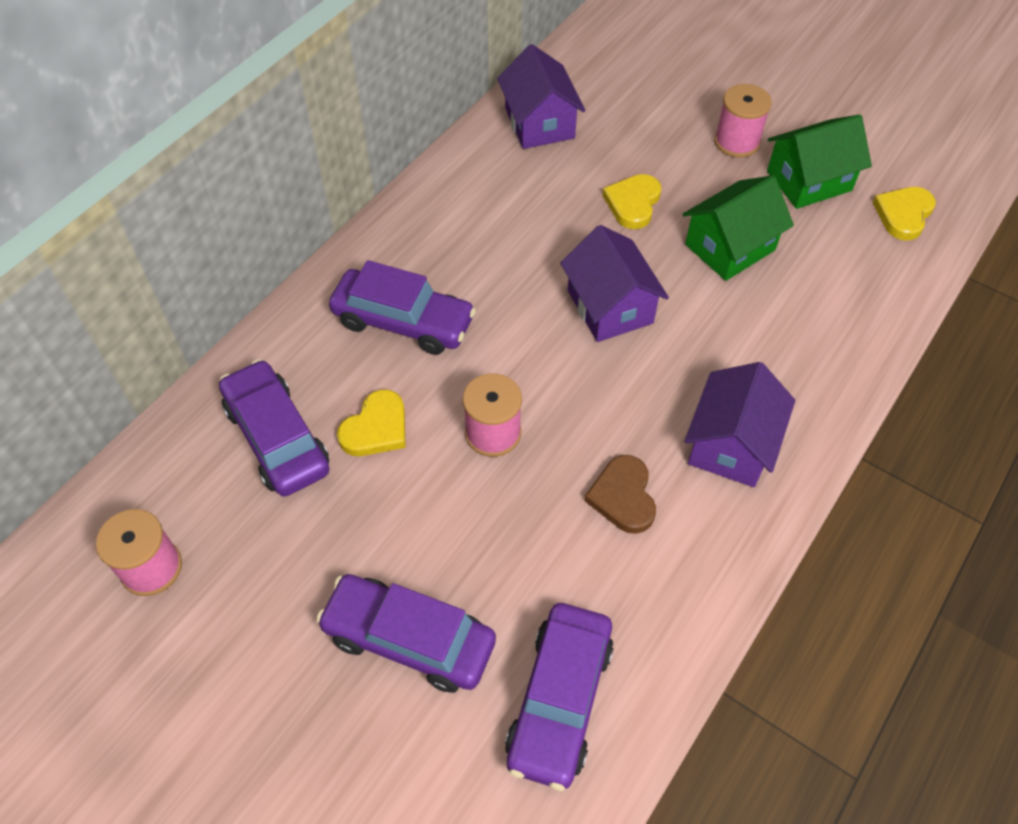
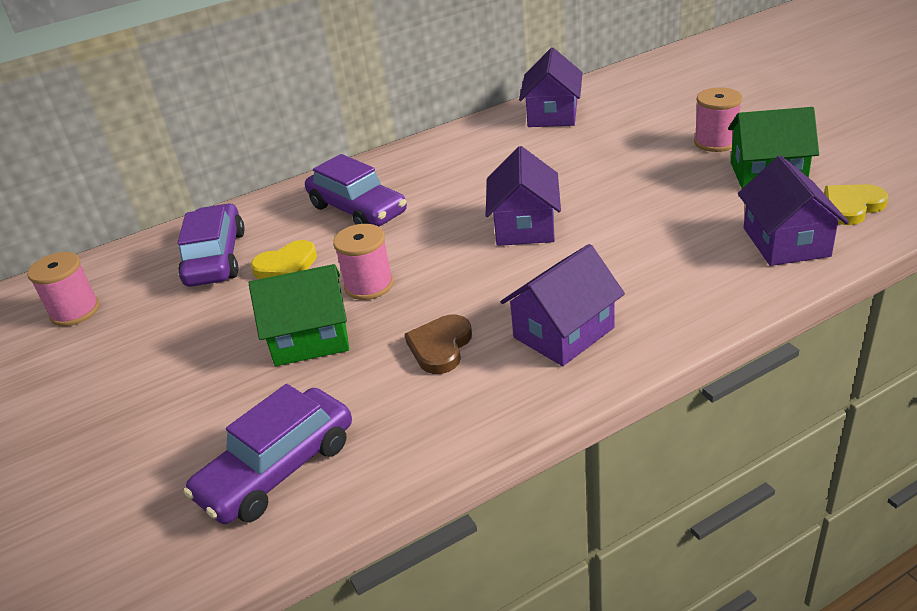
camera: 30 degrees right, 20 degrees down
purple car [316,574,496,693] -> none
yellow heart [602,174,661,229] -> none
green house [683,175,794,281] -> green house moved to [249,264,349,366]
none -> purple house [738,155,849,266]

